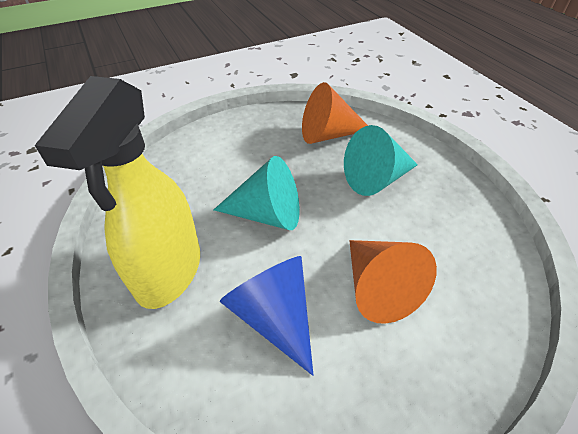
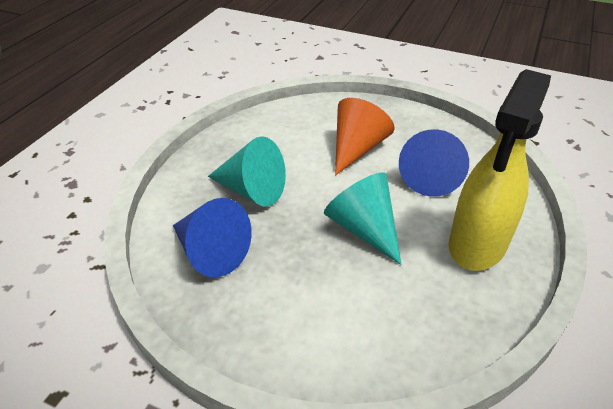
camera: 130 degrees left, 5 degrees down
yellow spray bottle [35,76,200,309] -> yellow spray bottle turned 150 degrees clockwise [449,69,551,271]
orange cone [302,82,368,144] -> blue cone [173,198,252,277]

